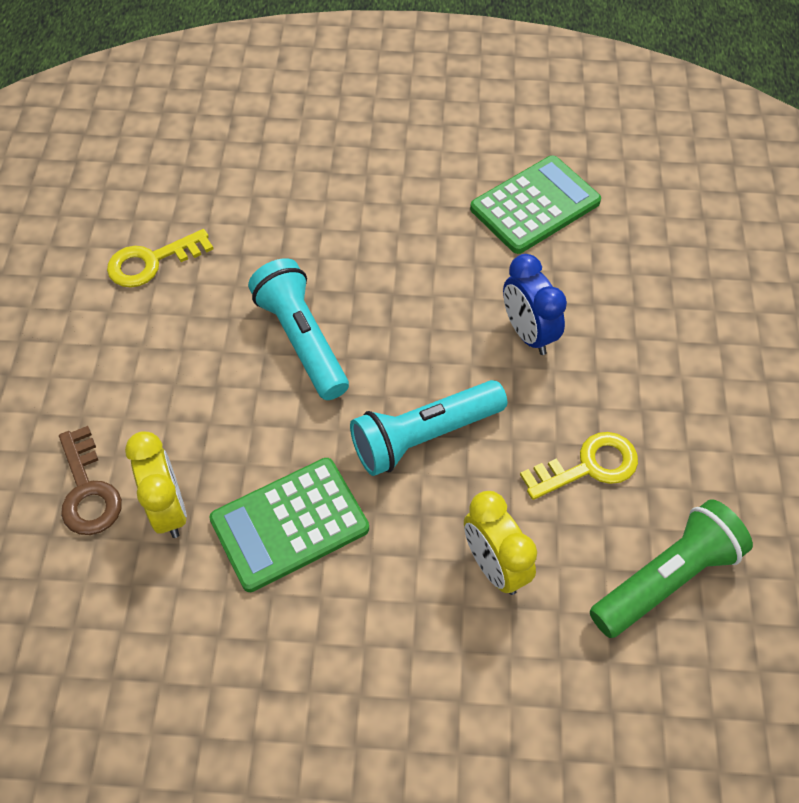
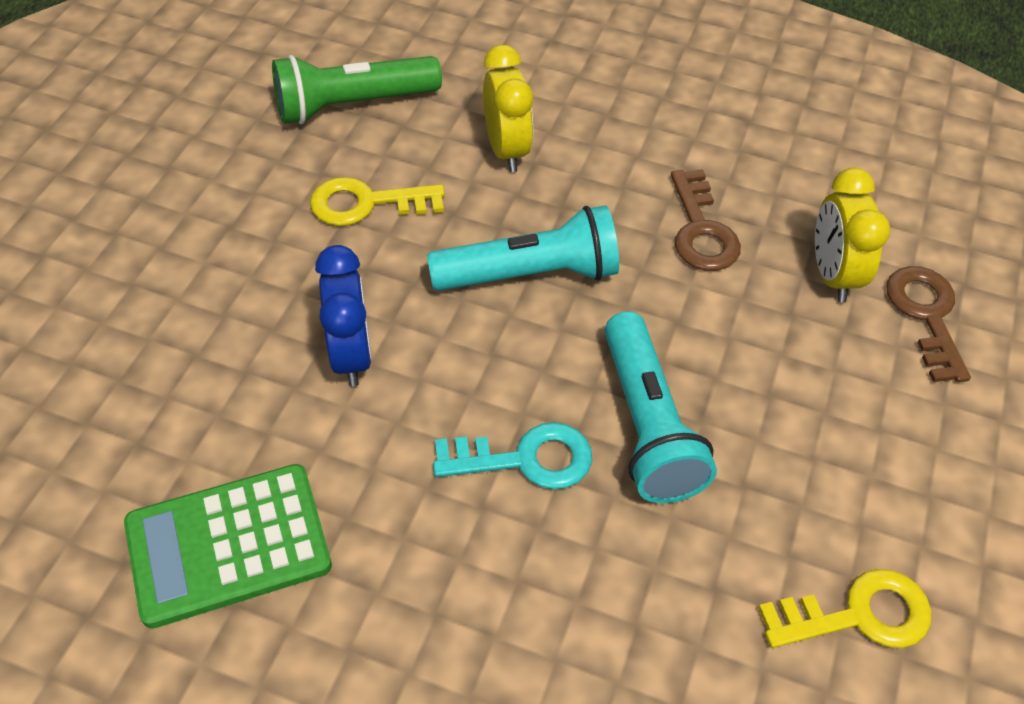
camera: 165 degrees left, 5 degrees down
green calculator [209,458,369,592] -> brown key [671,169,741,271]
none -> turquoise key [433,422,592,489]

